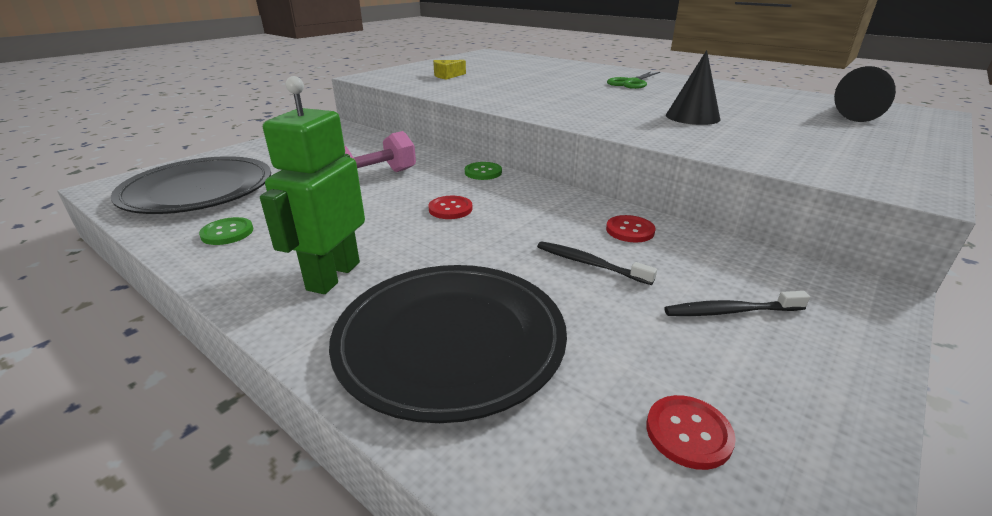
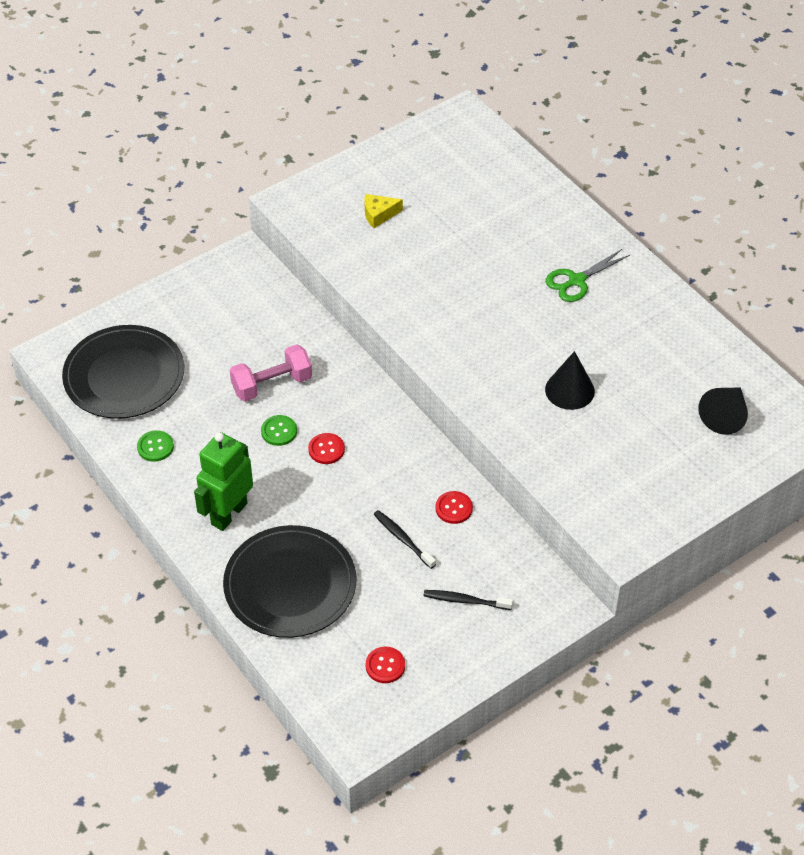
camera: 15 degrees right, 20 degrees up
green button [465,162,502,180] -> green button moved to [261,415,297,446]

